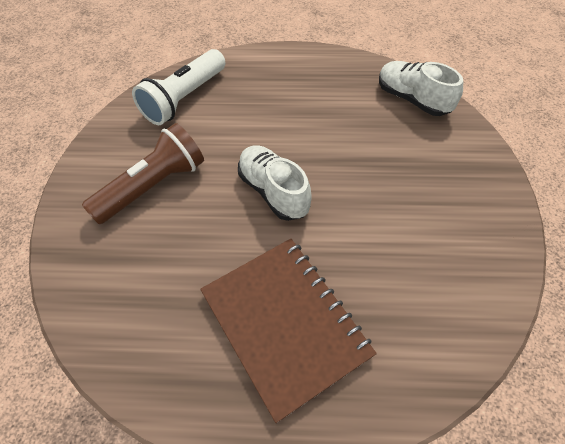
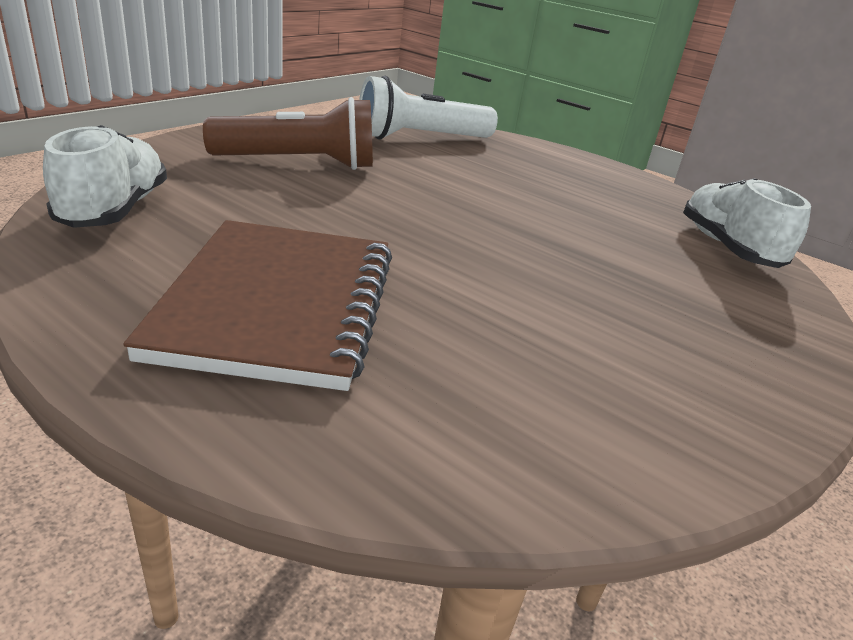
camera: 30 degrees right, 25 degrees down
white shoe [238,145,312,221] -> white shoe moved to [43,125,167,228]

